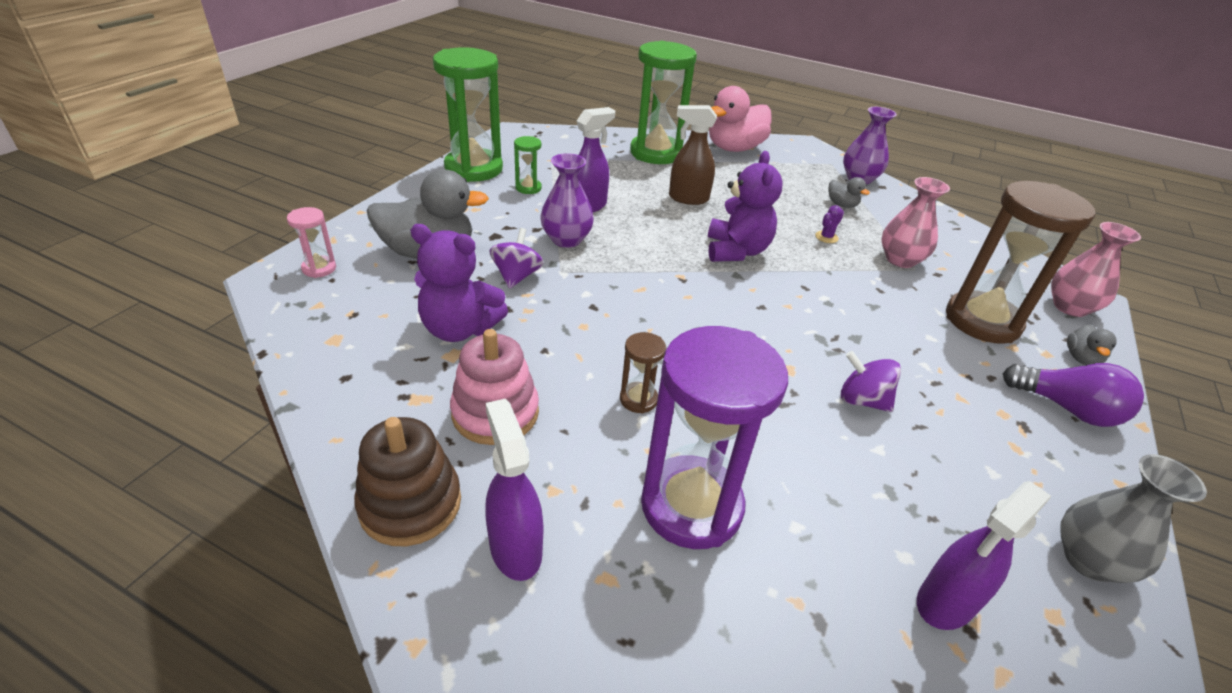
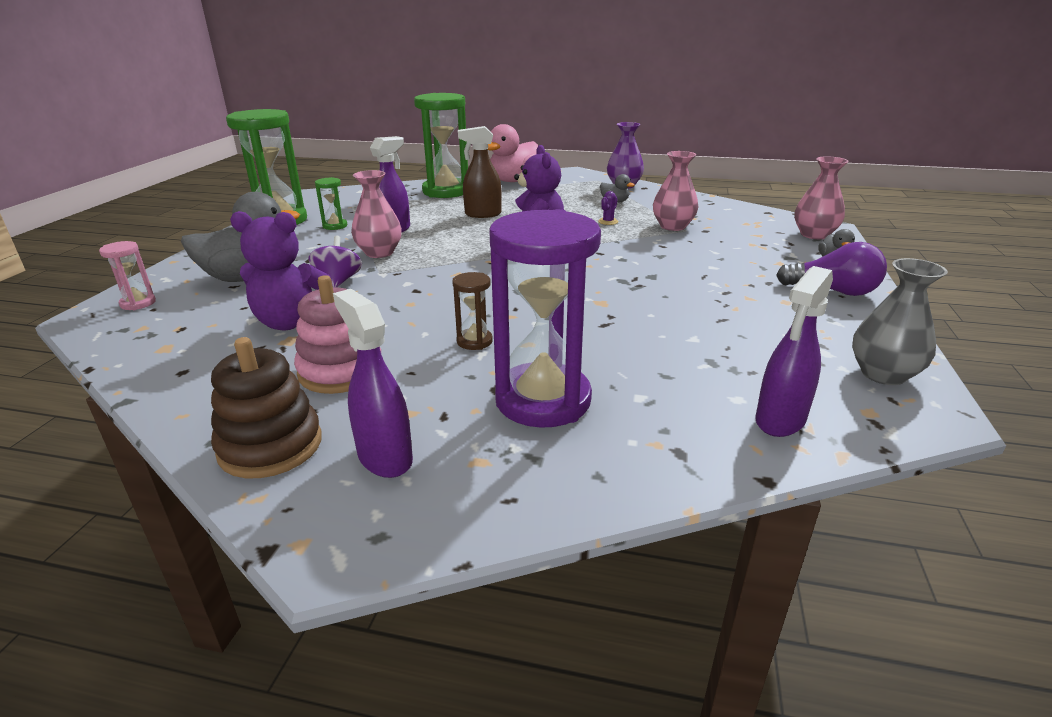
camera: 10 degrees left, 10 degrees down
purple vase [540,153,594,248] -> pink vase [351,170,402,258]
purple spinning top [841,351,901,412] -> none
brown hourglass [946,181,1095,344] -> none

